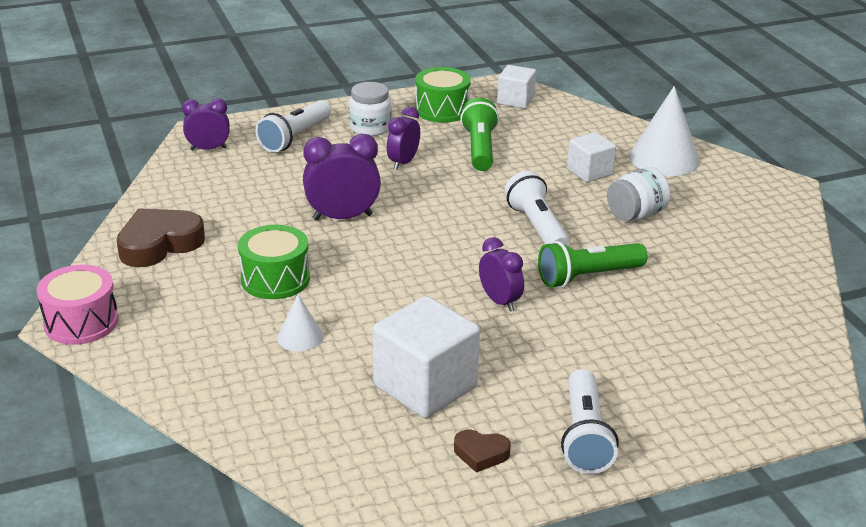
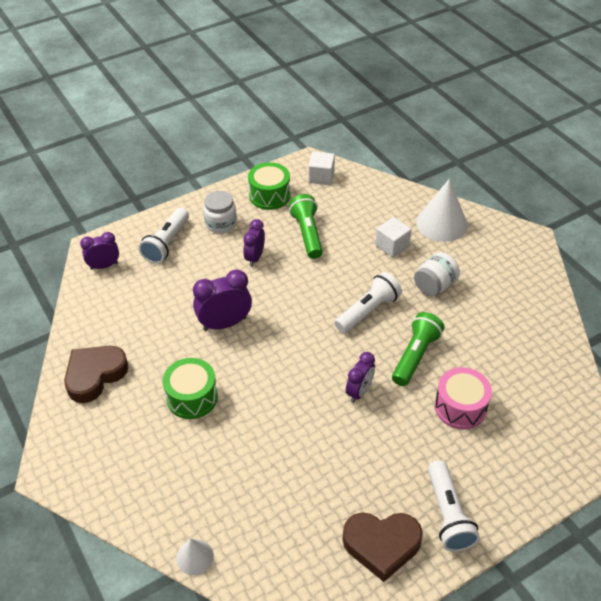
camera: 10 degrees left, 15 degrees up
pink drum [37,264,119,345] -> pink drum moved to [435,367,492,430]
white cone [277,295,324,352] -> white cone moved to [176,538,214,575]
white cube [373,296,480,418] -> none
brown heart [454,430,511,473] -> brown heart [342,512,423,582], size x1.96
purple clock [479,237,524,312] -> purple clock turned 75 degrees clockwise [346,352,375,403]
white flashlight [505,171,570,247] -> white flashlight turned 75 degrees clockwise [335,272,402,333]
green flashlight [538,241,647,288] -> green flashlight turned 150 degrees clockwise [392,312,444,386]

